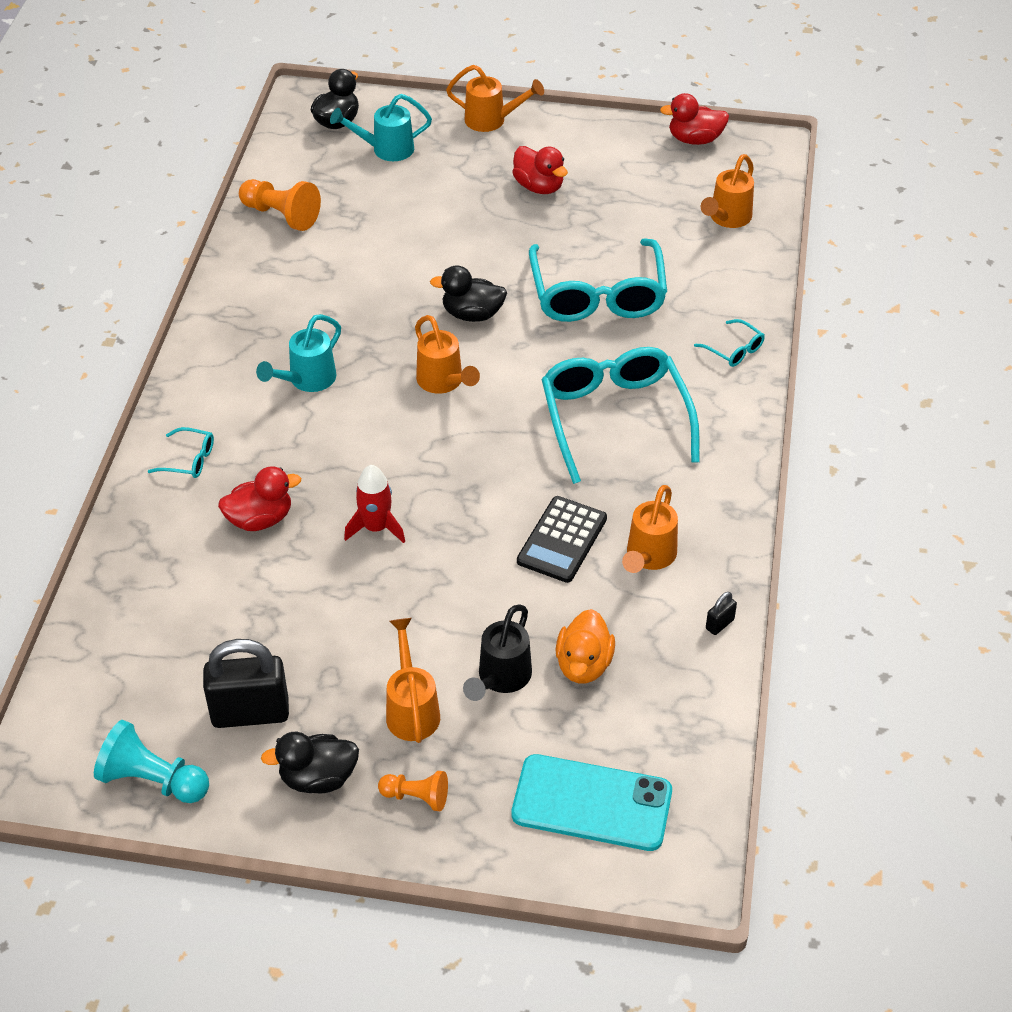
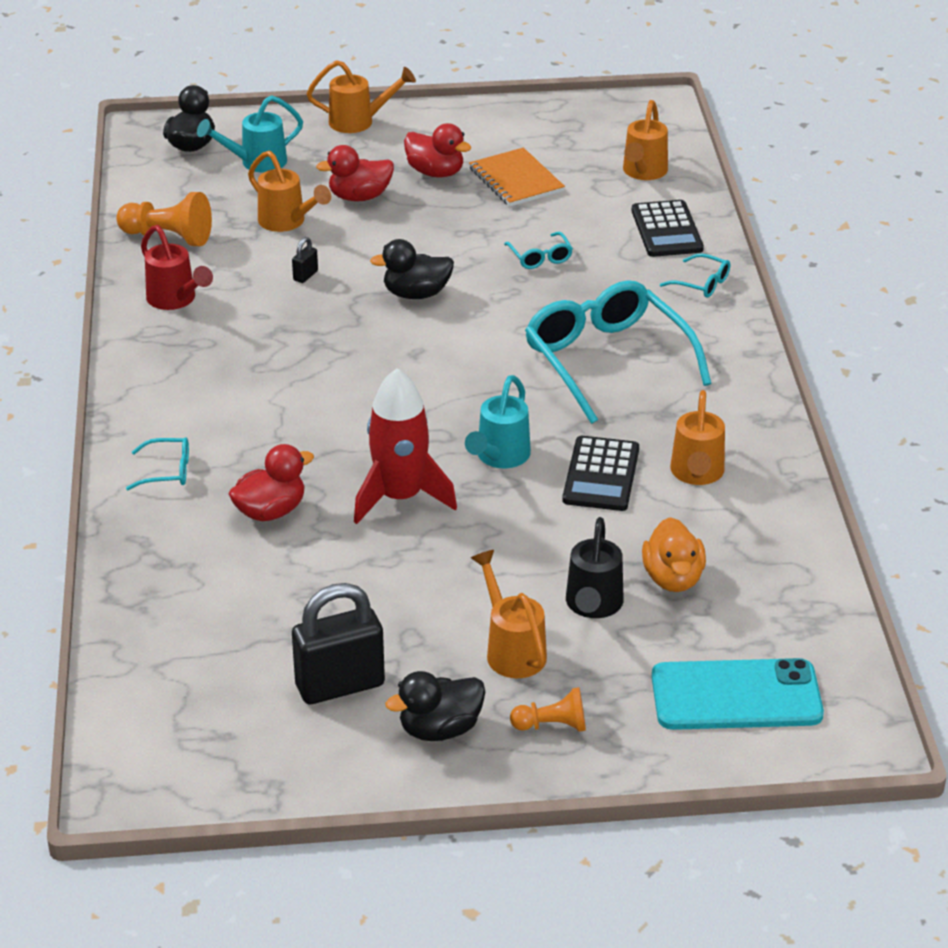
camera: 15 degrees left, 10 degrees down
turquoise pawn [94,720,209,803] -> none
turquoise watering can [256,314,341,392] -> turquoise watering can moved to [465,375,531,468]
red rocket [344,465,405,543] -> red rocket [354,368,457,524], size x1.55
orange watering can [415,315,480,394] -> orange watering can moved to [248,151,331,232]
turquoise glasses [529,238,667,322] -> turquoise glasses [504,232,573,269], size x0.41
red duck [660,93,729,145] -> red duck moved to [316,145,394,201]
black padlock [706,592,737,635] -> black padlock moved to [292,237,318,283]
none -> red watering can [141,225,213,310]
none -> orange notebook [469,147,565,207]
none -> black calculator [632,200,704,257]

